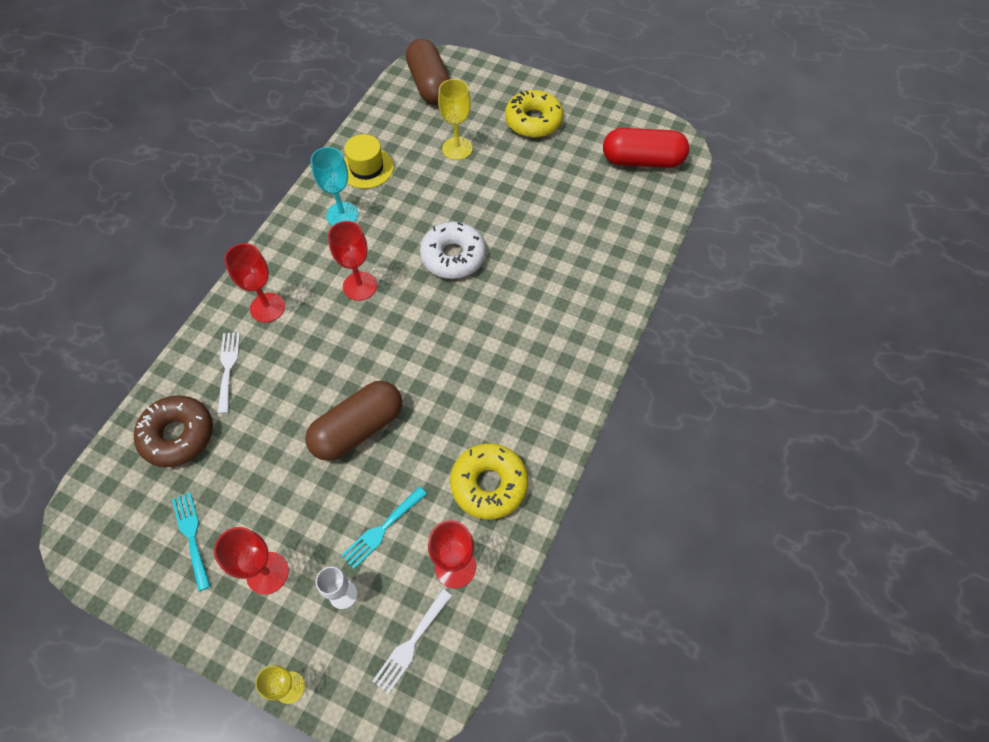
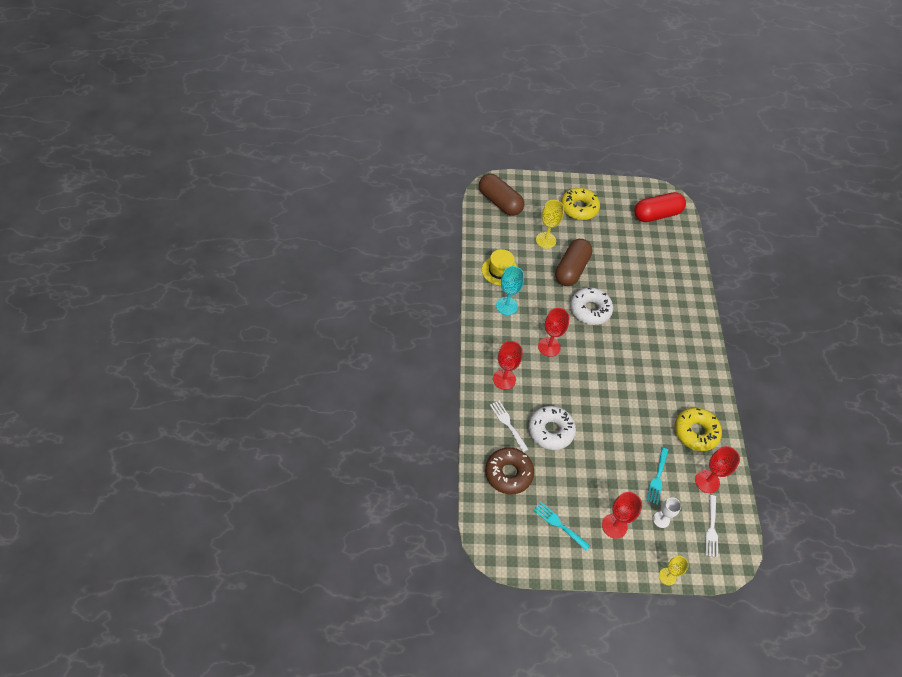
camera: 30 degrees left, 5 degrees down
brown capsule [305,381,402,461] -> brown capsule moved to [555,239,592,286]
none -> white donut [529,406,576,450]

